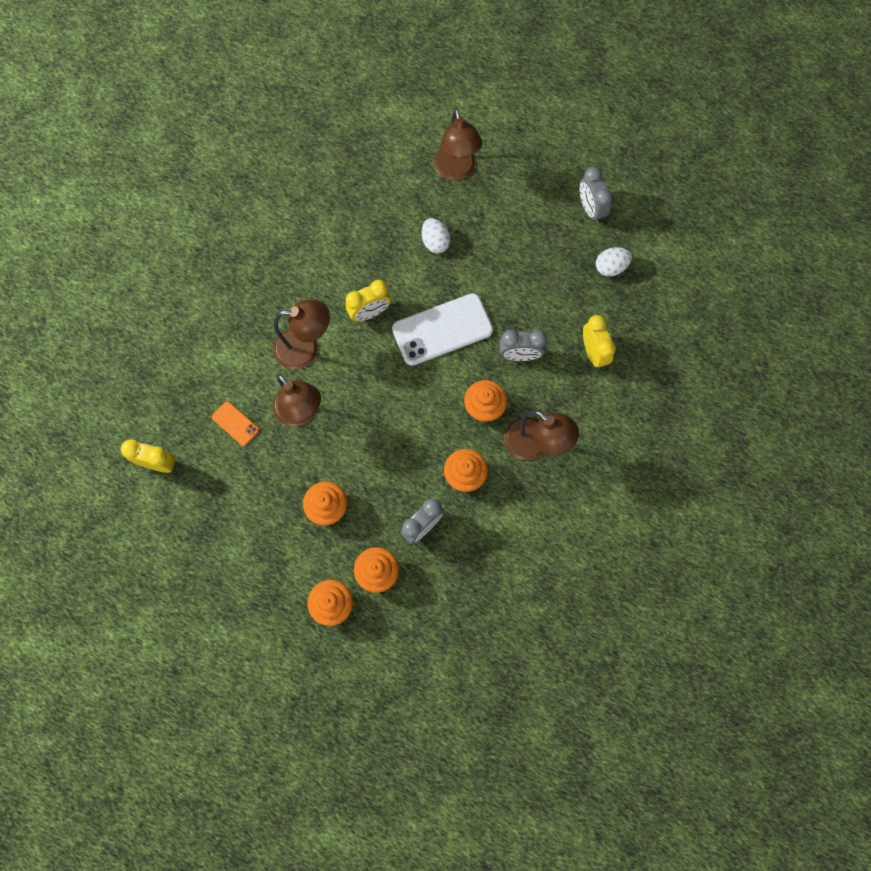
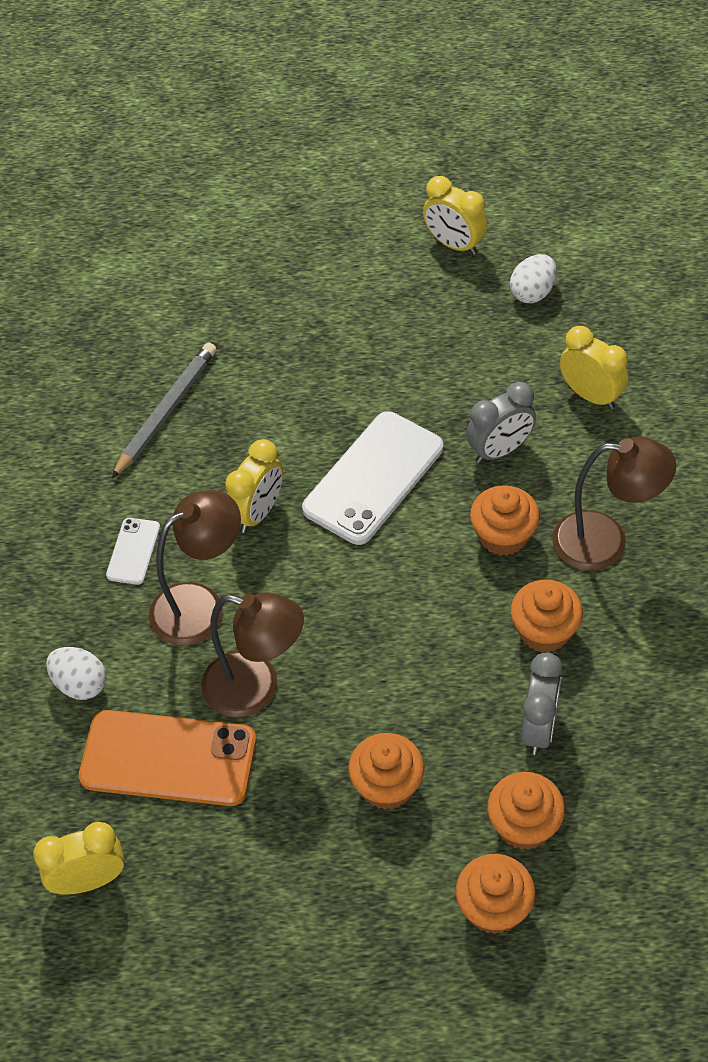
camera: 30 degrees left, 20 degrees down
orange phone [212,402,259,446] -> orange phone [79,710,256,806], size x2.07
white egg [422,218,450,253] -> white egg moved to [46,647,106,700]
brown lamp [434,108,482,181] -> none
grey clock [579,167,613,223] -> yellow clock [423,176,487,255]
none -> white phone [106,518,160,585]
none -> grey pencil [112,342,216,478]

